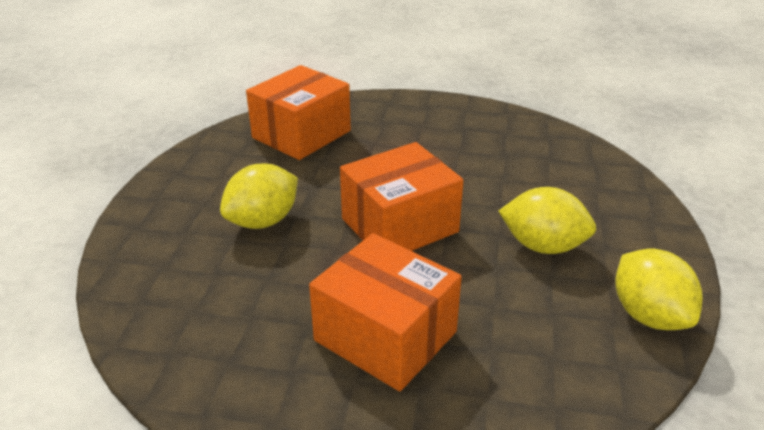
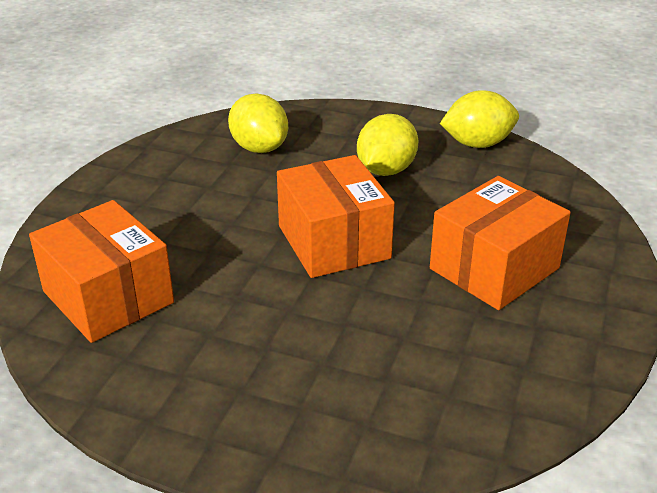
camera: 80 degrees left, 0 degrees up
yellow lemon [220,164,298,229] -> yellow lemon moved to [228,93,288,153]

